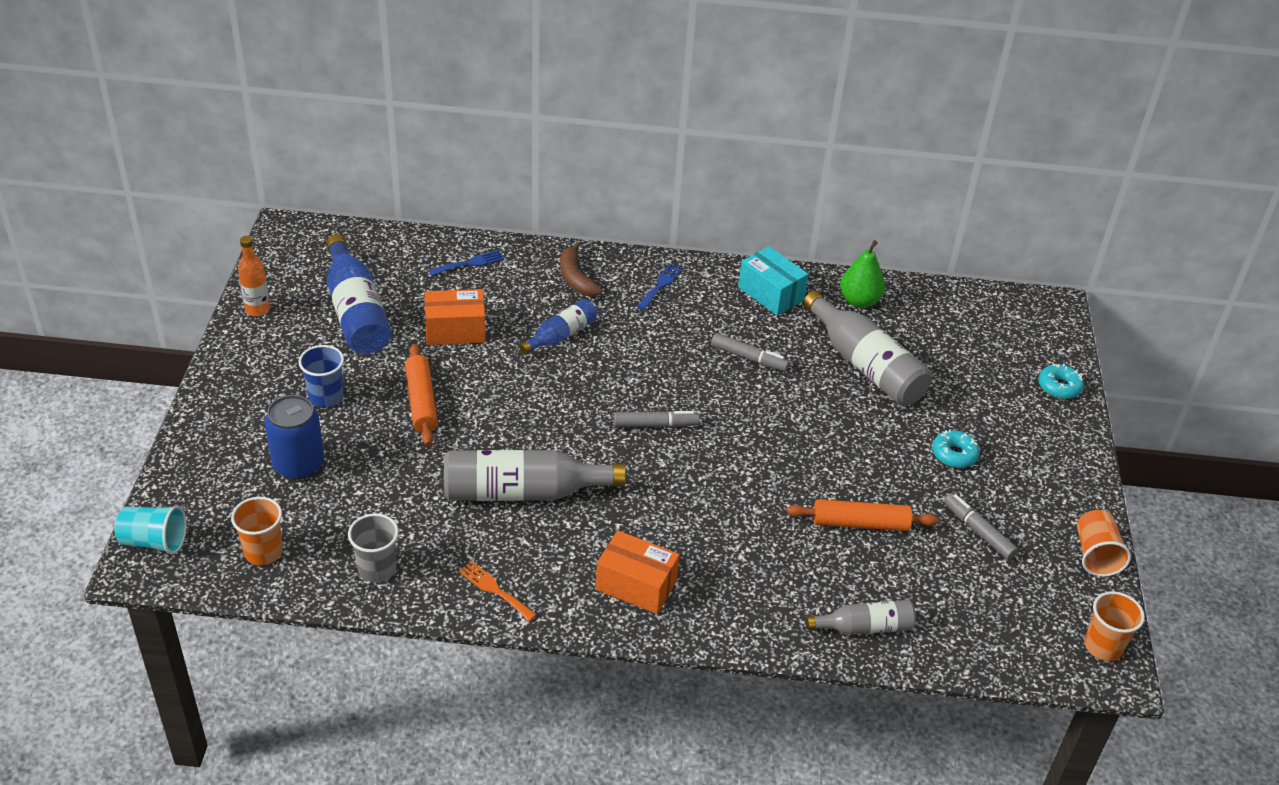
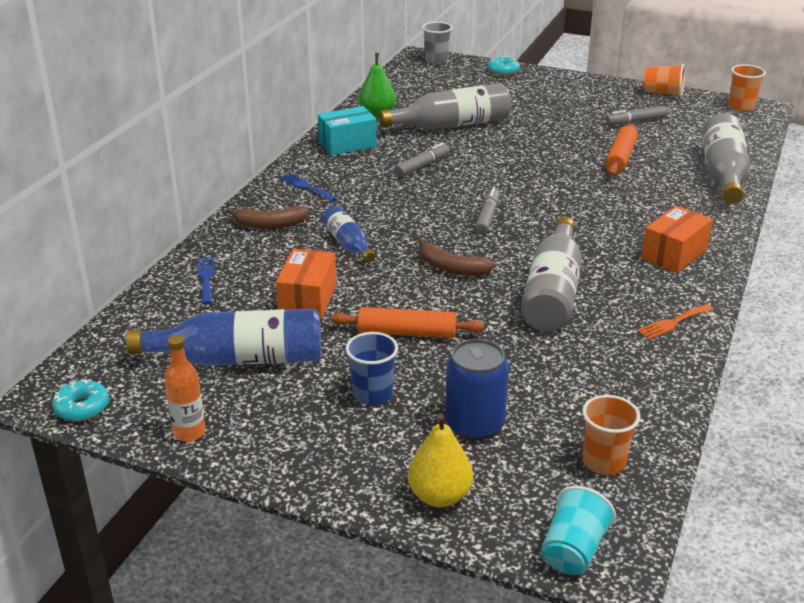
camera: 70 degrees left, 10 degrees down
grey cup [348,514,399,582] -> grey cup moved to [422,22,452,64]
grey bottle [806,600,916,635] -> grey bottle [703,113,750,204], size x1.78
turquoise donut [932,429,980,468] -> turquoise donut moved to [52,379,109,422]
none -> yellow pear [408,413,473,507]
none -> brown banana [418,239,496,276]

